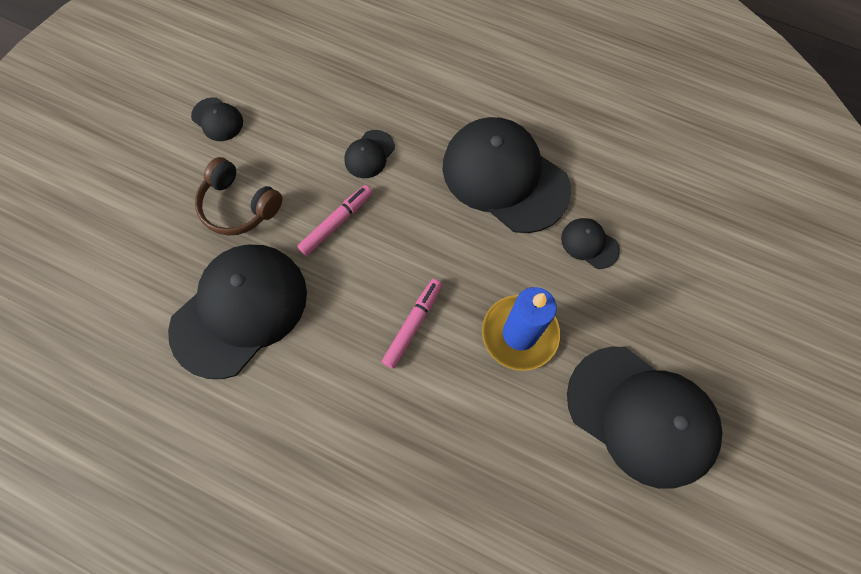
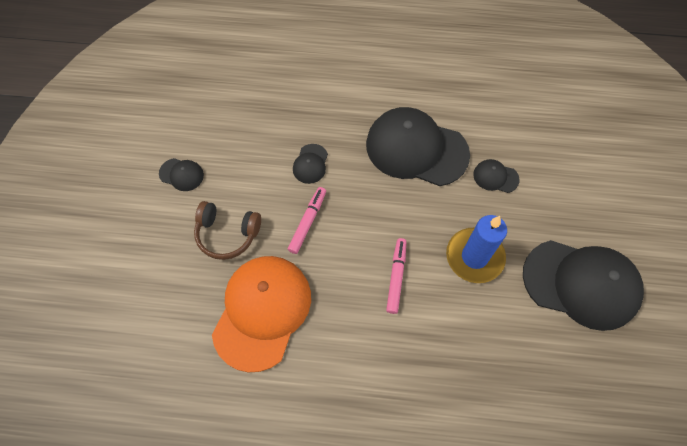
camera: 20 degrees left, 5 degrees down
black cap [168,245,307,379] -> orange cap [212,256,311,373]

